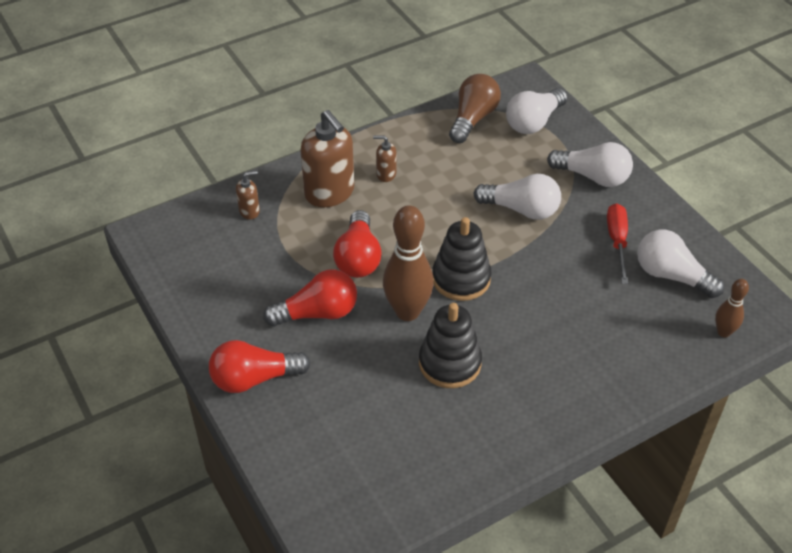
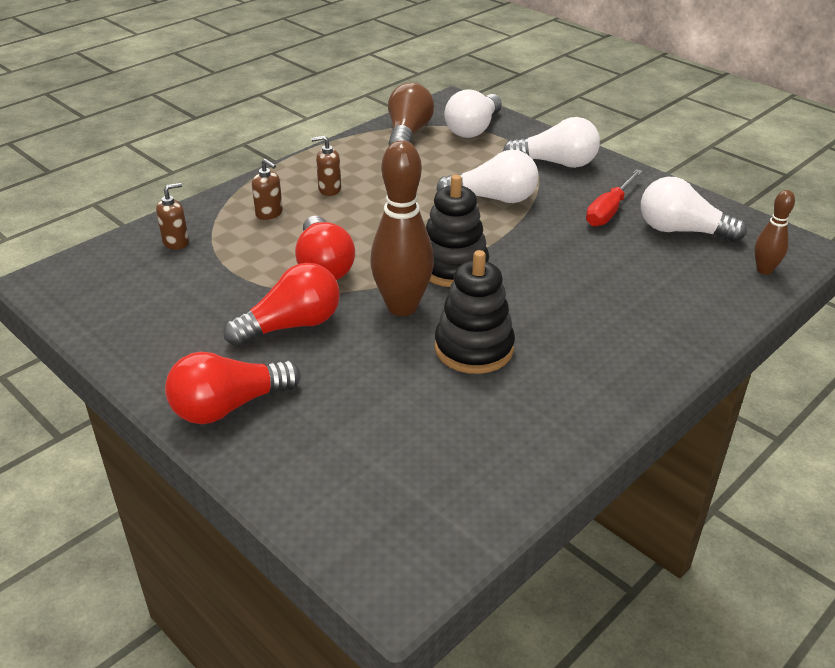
camera: 15 degrees left, 10 degrees down
brown soap dispenser [300,110,354,207] -> brown soap dispenser [252,159,283,220], size x0.47
red screwdriver [607,203,628,284] -> red screwdriver turned 135 degrees counterclockwise [586,169,642,227]

